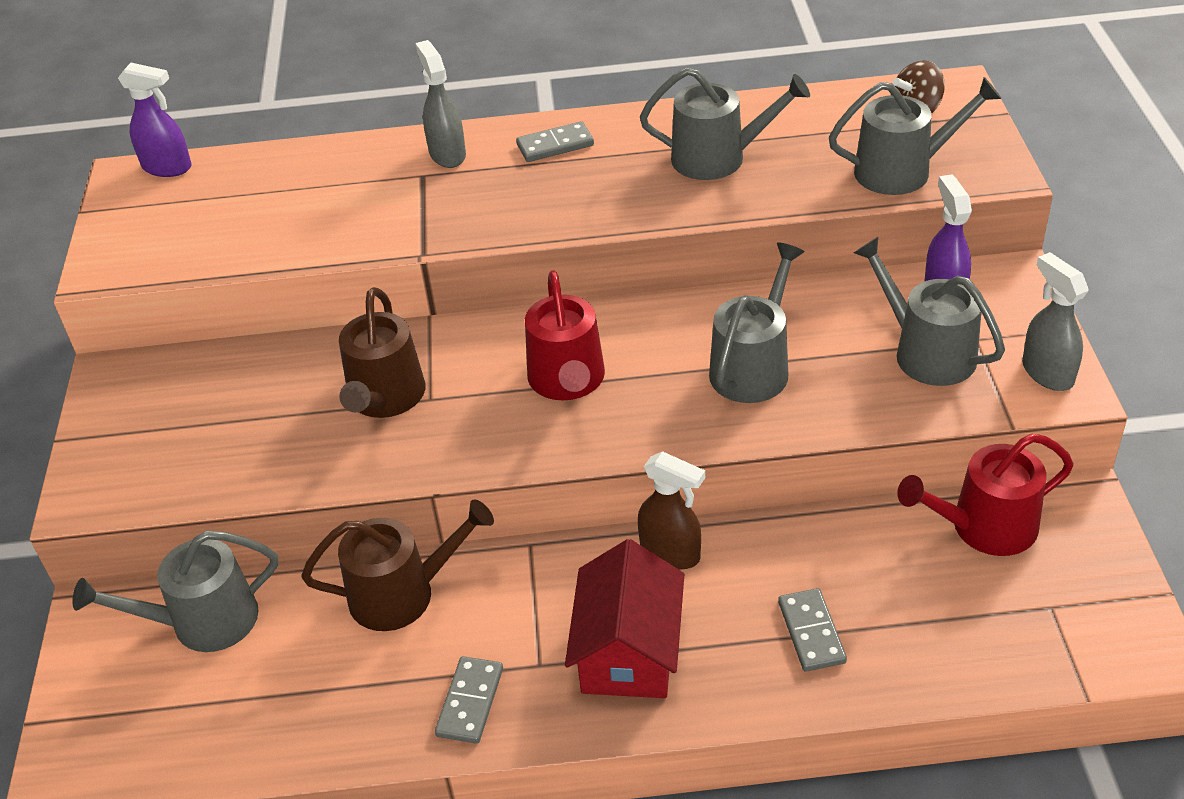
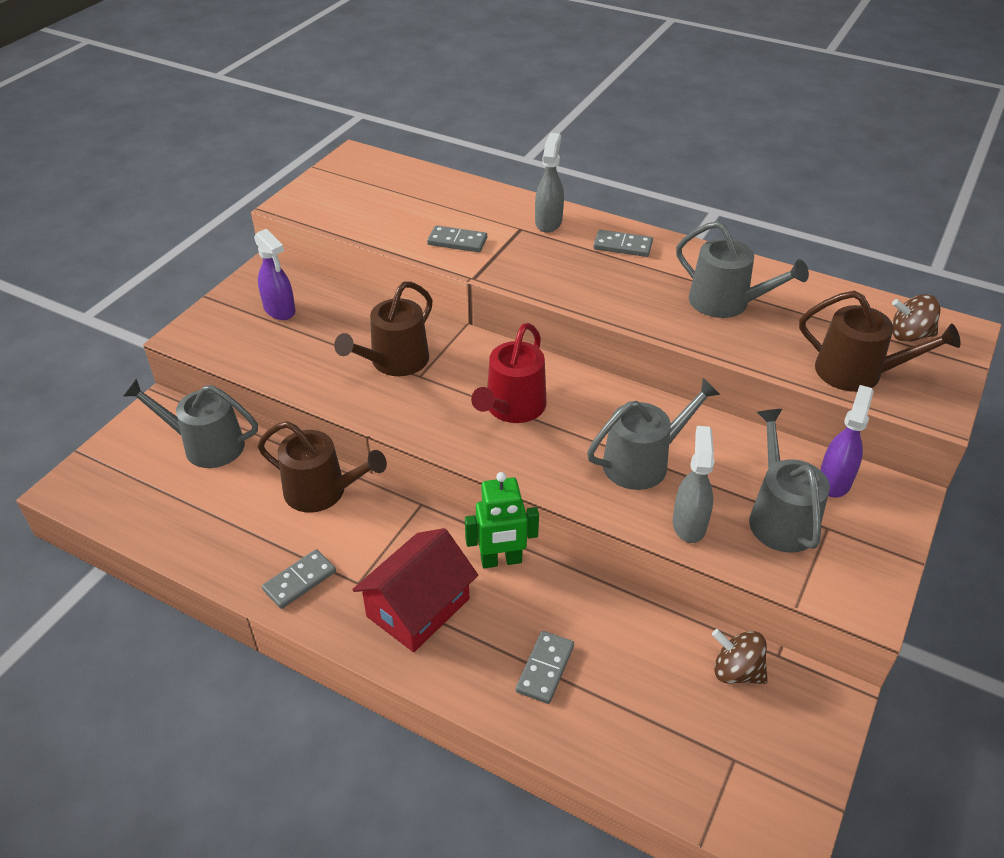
camera: 30 degrees right, 0 degrees up
purple spray bottle [118,63,191,177] -> purple spray bottle moved to [254,229,295,320]
brown spray bottle [638,451,705,570] -> green robot [465,472,539,568]
grey watering can [829,77,1002,195] -> brown watering can [799,291,961,392]
red watering can [897,433,1074,556] -> brown spinning top [712,629,768,684]
grey spray bottle [1022,252,1089,391] -> grey spray bottle moved to [673,426,715,543]
none -> grey domino [427,225,487,252]

